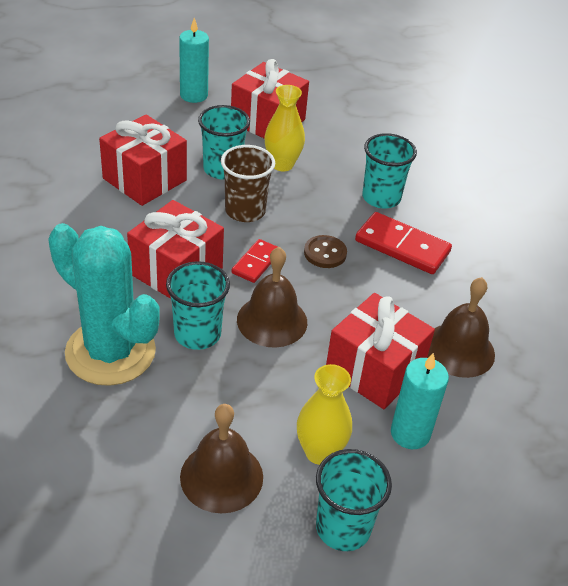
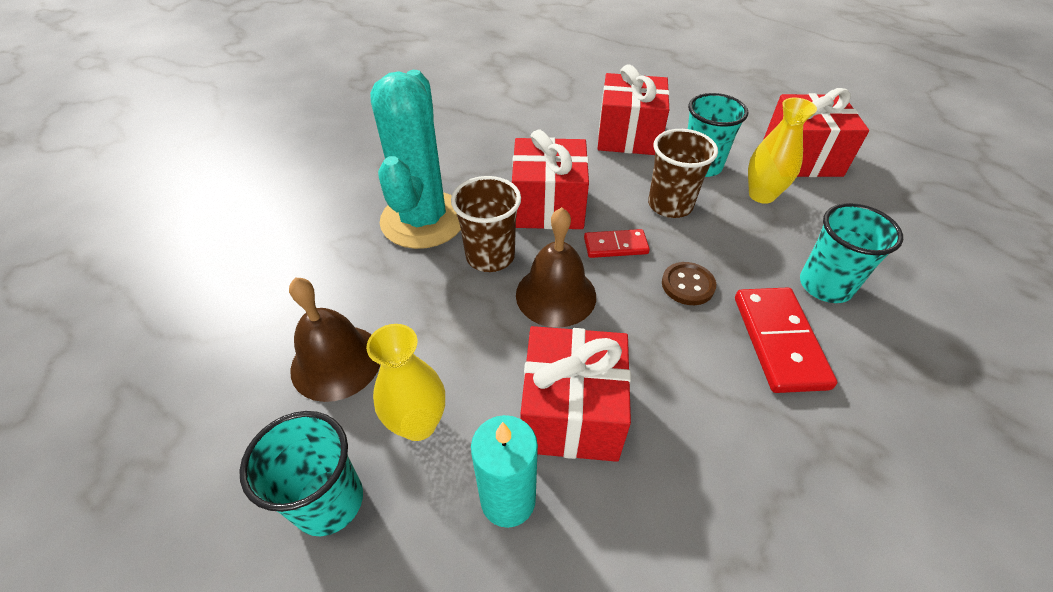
camera: 60 degrees right, 5 degrees up
turquoise cup [166,261,230,350] -> brown cup [451,176,521,272]
turquoise candle [179,18,209,103] -> none
brown bell [427,277,495,378] -> none

